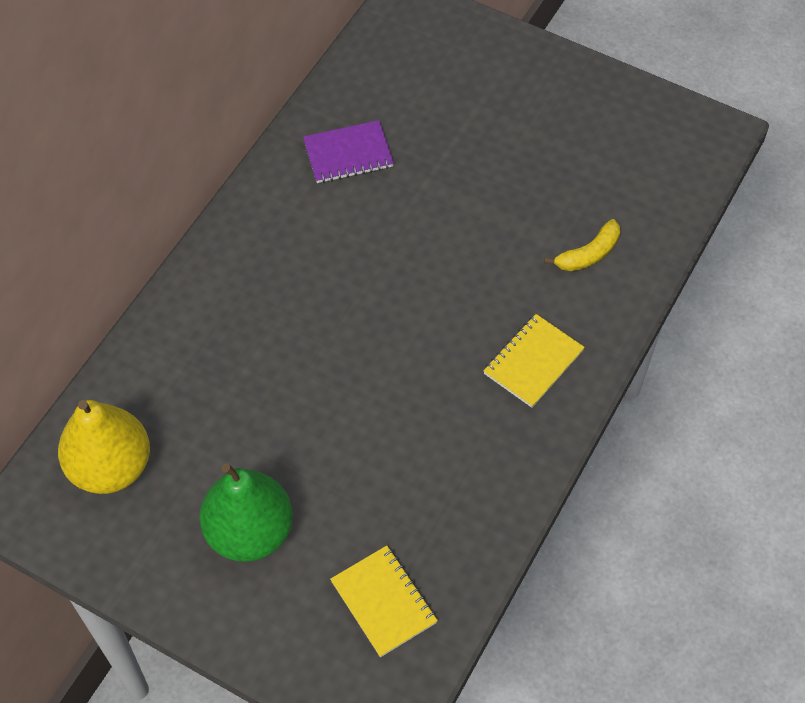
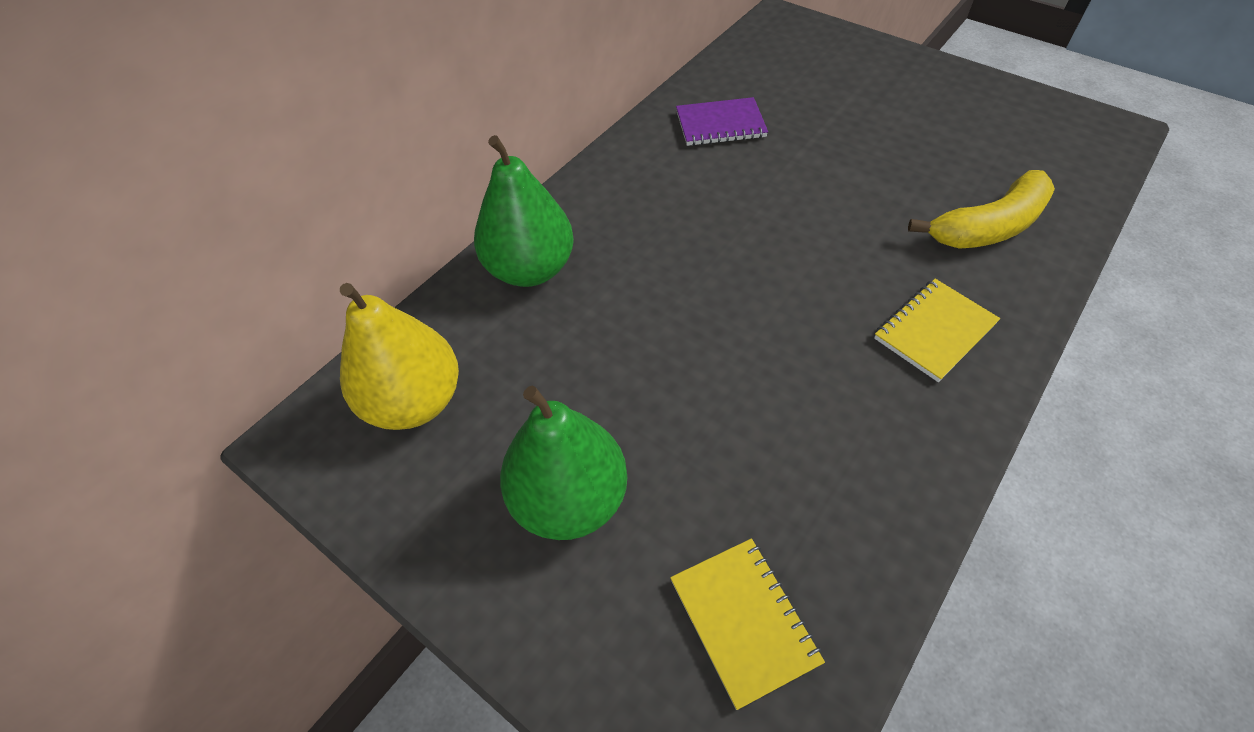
camera: 10 degrees right, 5 degrees down
yellow banana [544,219,620,271] -> yellow banana [908,170,1055,249], size x1.63
none -> green pear [474,135,574,287]

